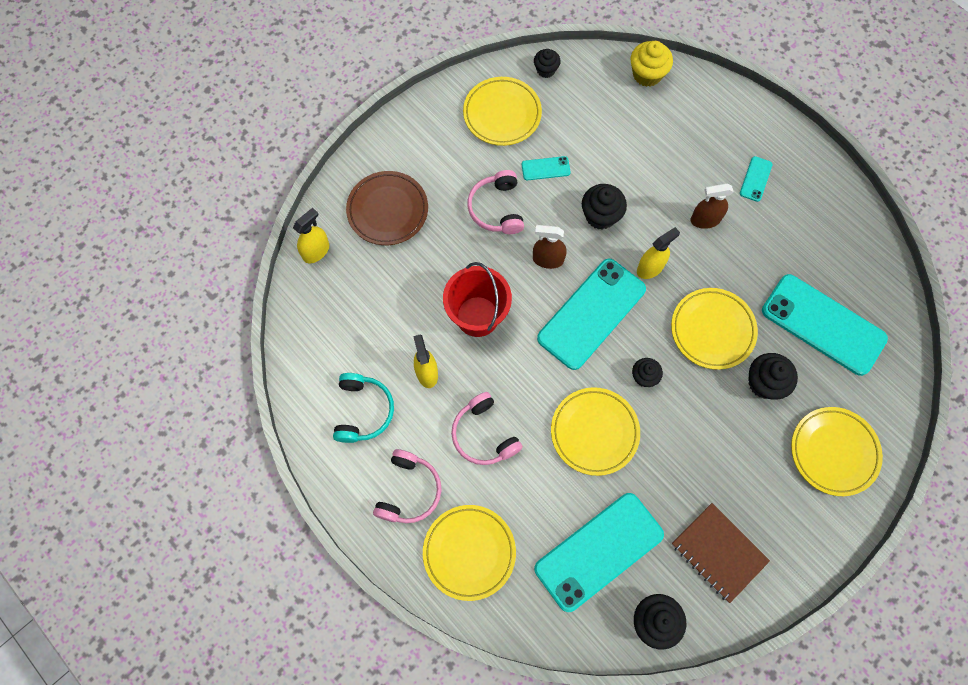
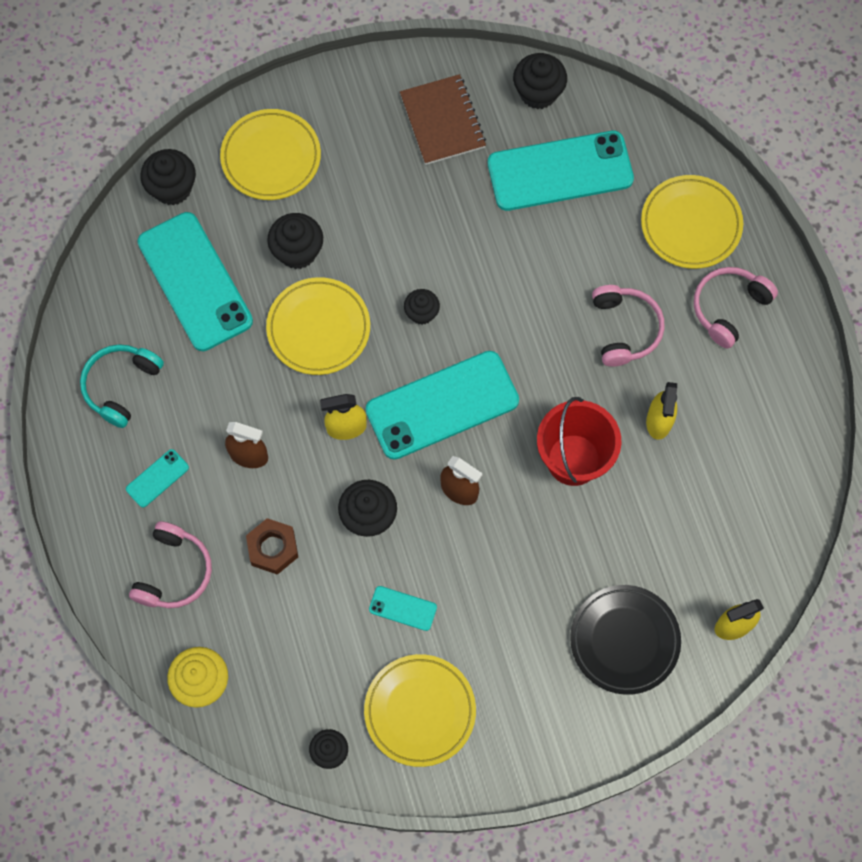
camera: 155 degrees left, 0 degrees up
turquoise headphones [333,373,394,443] -> turquoise headphones moved to [80,344,164,428]
brown plate [346,171,428,245] -> black plate [570,585,681,695]
pink headphones [467,170,524,234] -> pink headphones moved to [129,521,212,608]
yellow plate [551,387,640,476] -> none
none -> black cupcake [140,149,196,205]
none -> brown nut [246,518,298,575]

